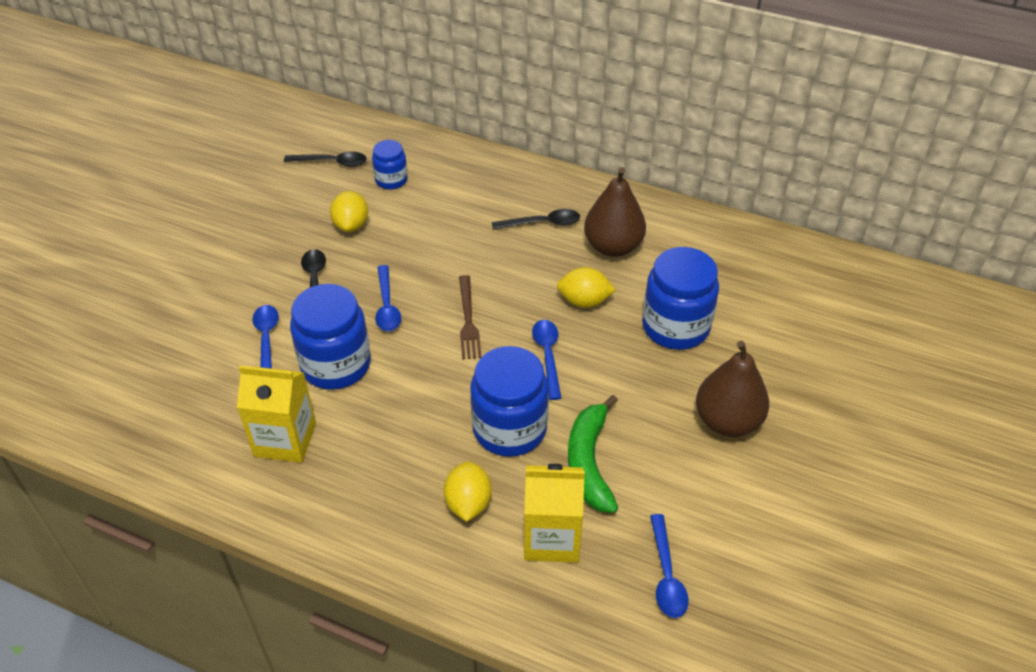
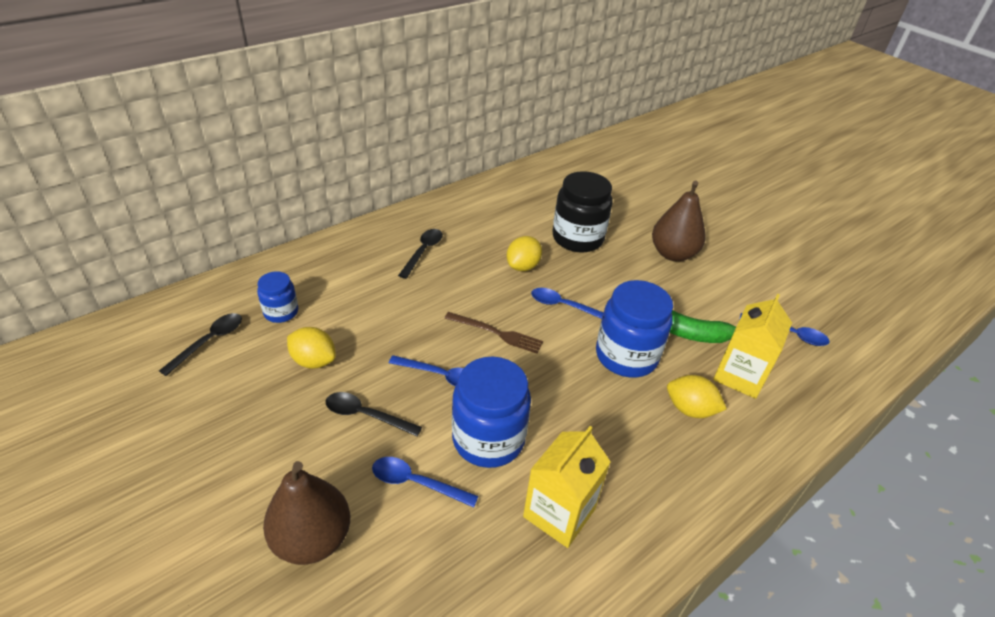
camera: 65 degrees left, 5 degrees down
brown pear [584,167,646,257] -> brown pear moved to [263,461,350,565]
blue jar [642,247,719,350] -> black jar [553,171,613,253]

